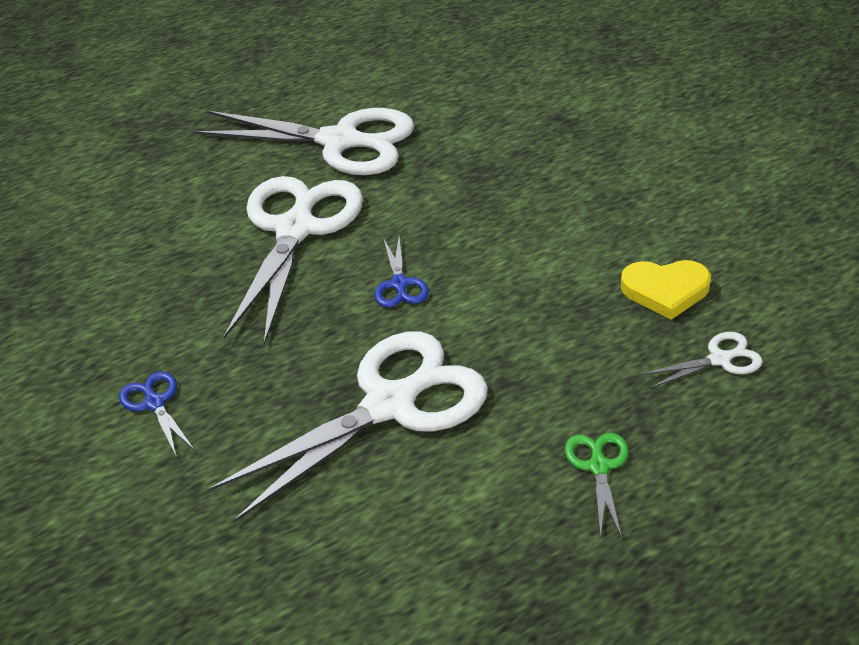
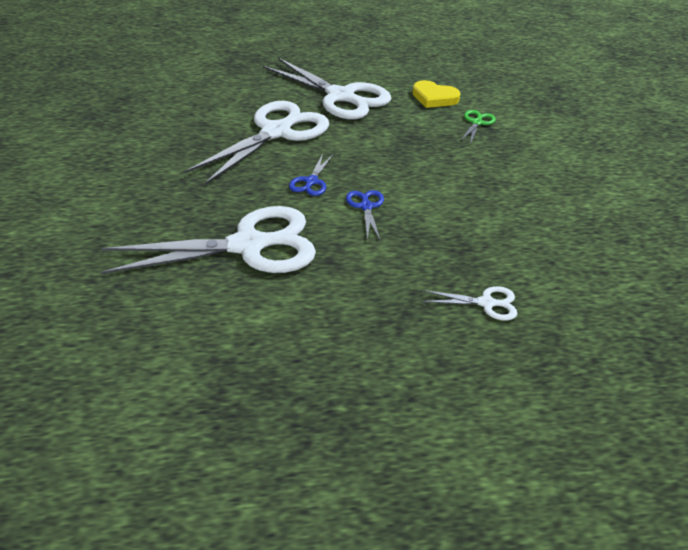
camera: 20 degrees right, 0 degrees up
blue scissors [119,371,194,458] -> blue scissors moved to [346,190,384,240]
green scissors [565,433,628,538] -> green scissors moved to [460,110,496,144]
yellow heart [621,260,711,320] -> yellow heart moved to [412,80,461,108]

